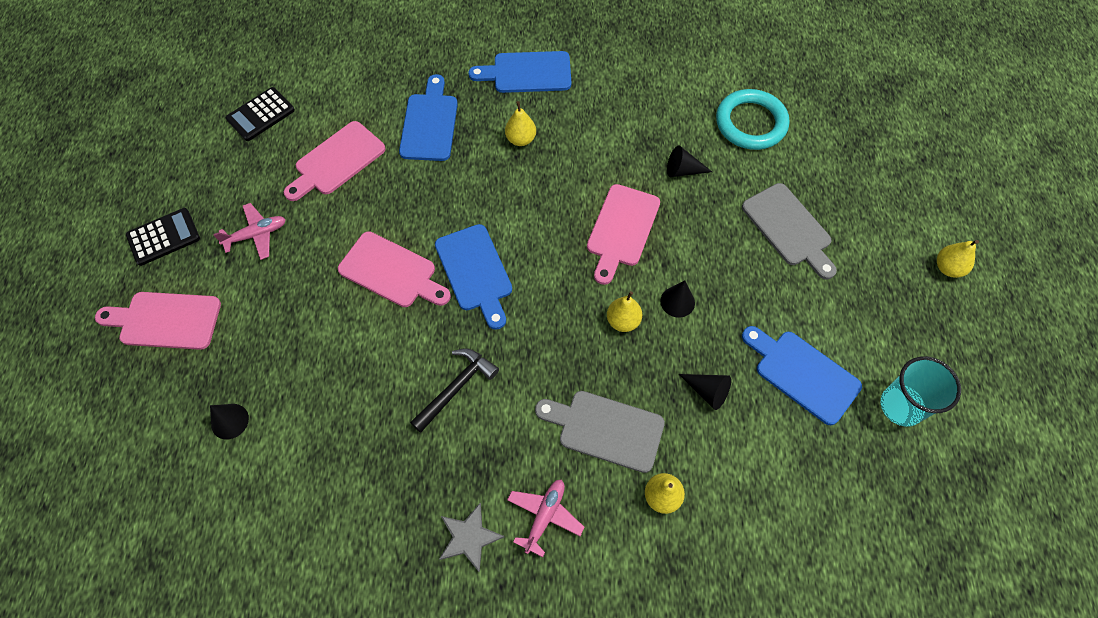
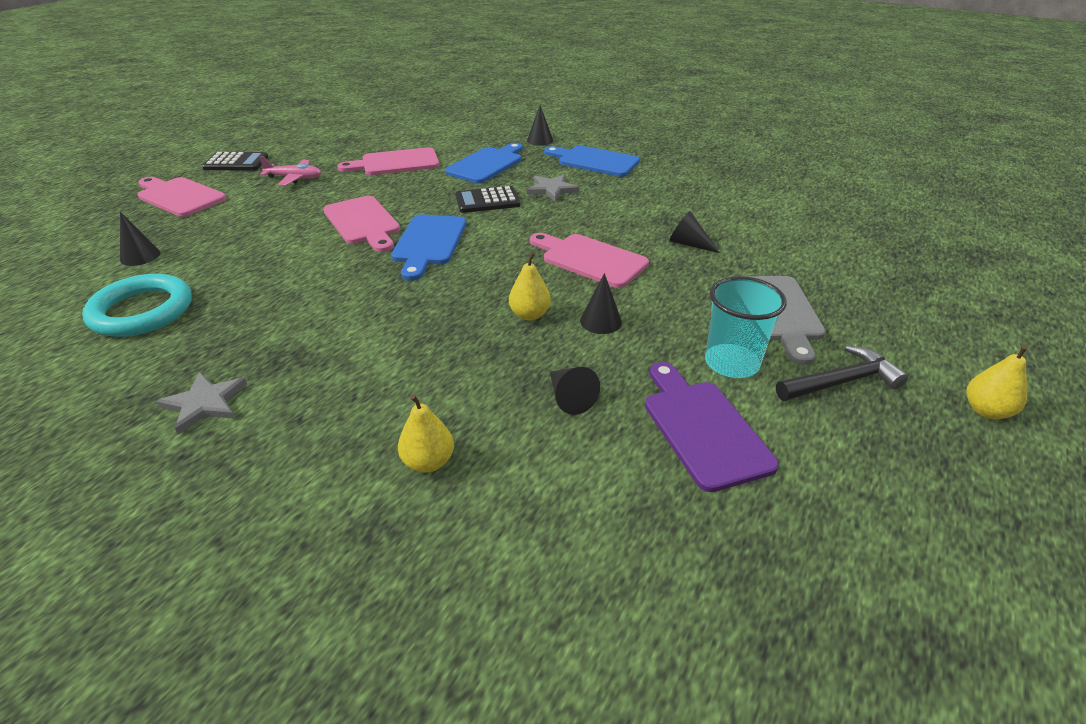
camera: 30 degrees right, 25 degrees down
black calculator [226,87,295,141] -> black calculator moved to [455,186,520,213]
black hammer [410,349,499,433] -> black hammer moved to [776,346,908,401]
yellow pear [505,101,536,146] -> grey star [527,174,579,201]
pink plane [507,480,584,557] -> none
grey cutting board [535,391,665,473] -> none
pink cutting board [587,184,660,285] -> pink cutting board turned 75 degrees clockwise [530,233,649,288]
turquoise ring [716,89,789,150] -> turquoise ring moved to [82,274,192,337]
blue cutting board [742,326,862,425] -> purple cutting board [645,362,779,492]
turquoise cup [881,356,961,427] -> turquoise cup moved to [705,276,787,378]
none -> black cone [527,105,553,146]

